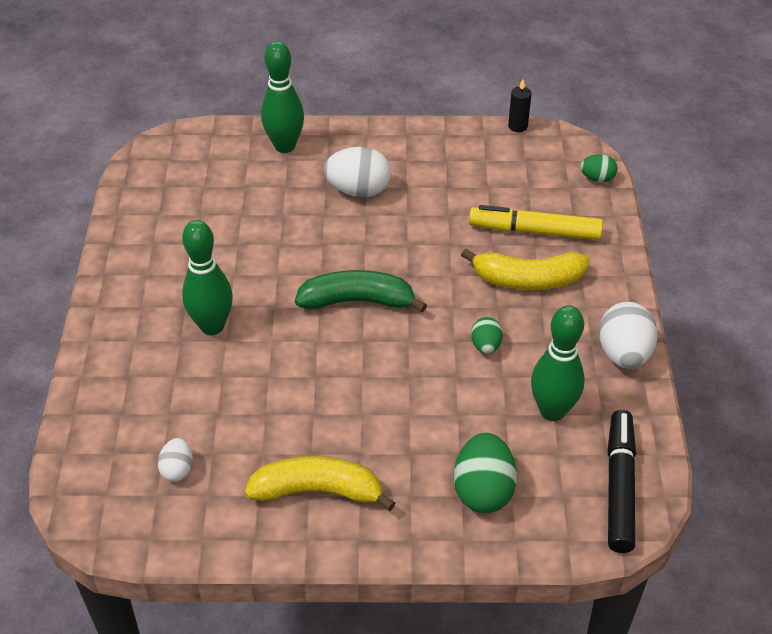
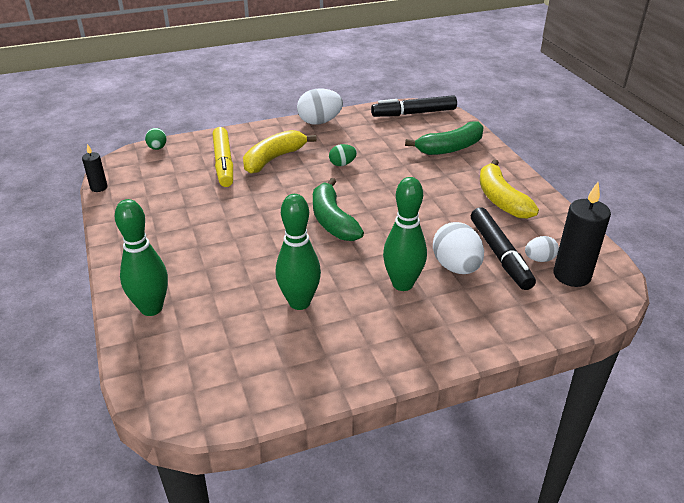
camera: 110 degrees left, 10 degrees down
white egg [324,147,391,198] -> white egg moved to [433,222,484,274]
green egg [454,433,517,513] -> green banana [405,121,484,155]
yellow banana [461,248,589,290] -> yellow banana turned 120 degrees counterclockwise [243,130,317,174]
green bowling pin [531,306,585,421] -> green bowling pin moved to [276,194,321,310]
none -> black marker [471,207,536,290]
none -> black candle [553,182,611,287]

